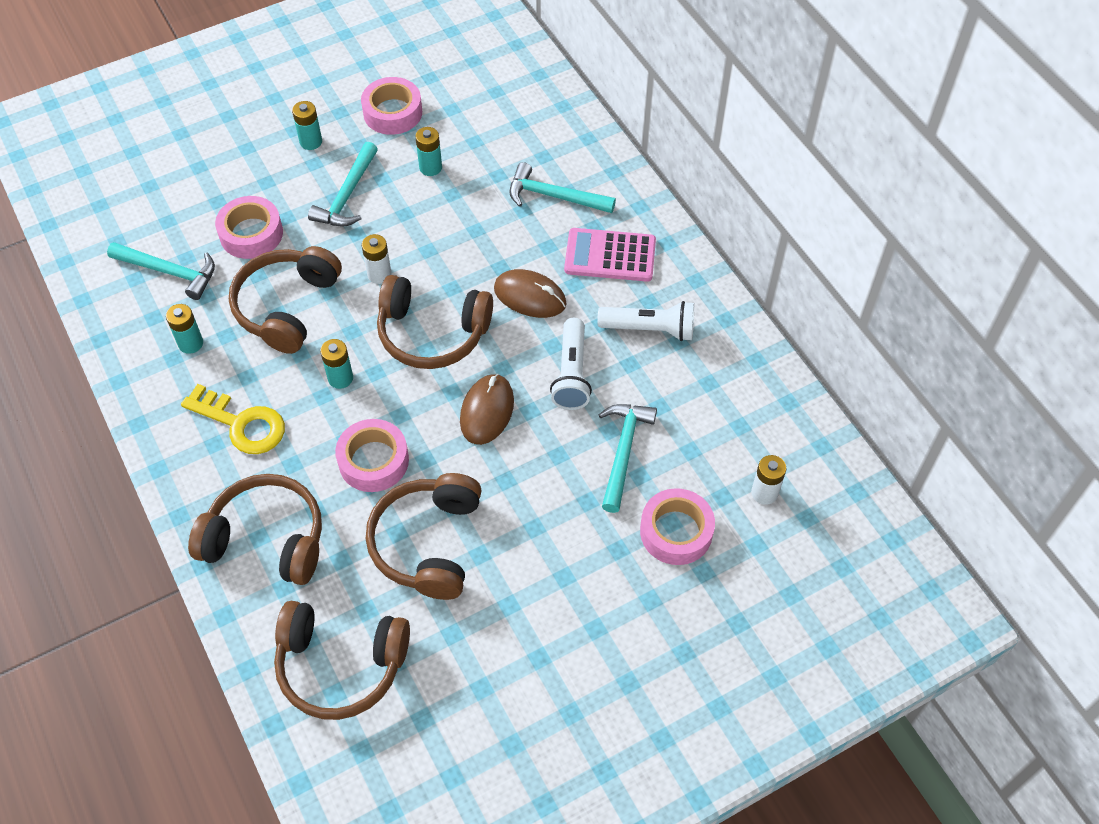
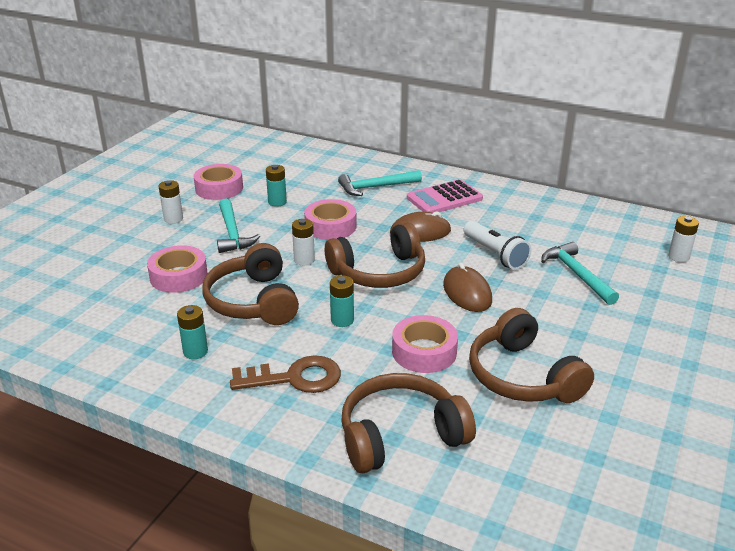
camera: 35 degrees left, 25 degrees down
turquoise hammer [107,242,215,300] -> none
yellow key [181,384,285,454] -> brown key [230,355,341,393]
brown headphones [274,601,410,720] -> none
turquoise battery [292,101,322,150] -> white battery [159,180,183,224]
white flashlight [597,301,694,341] -> none
pink tape [640,488,715,565] -> pink tape moved to [304,199,356,240]

